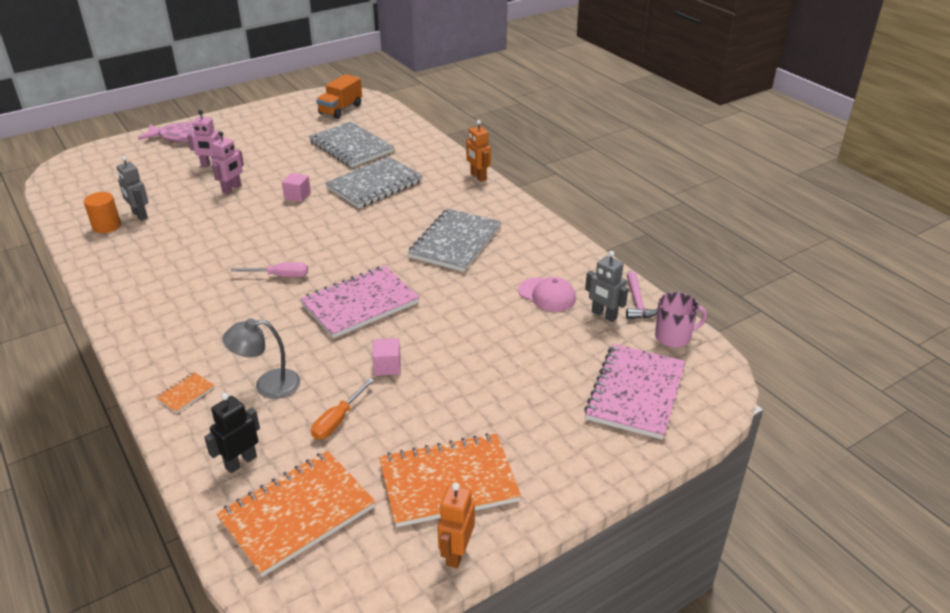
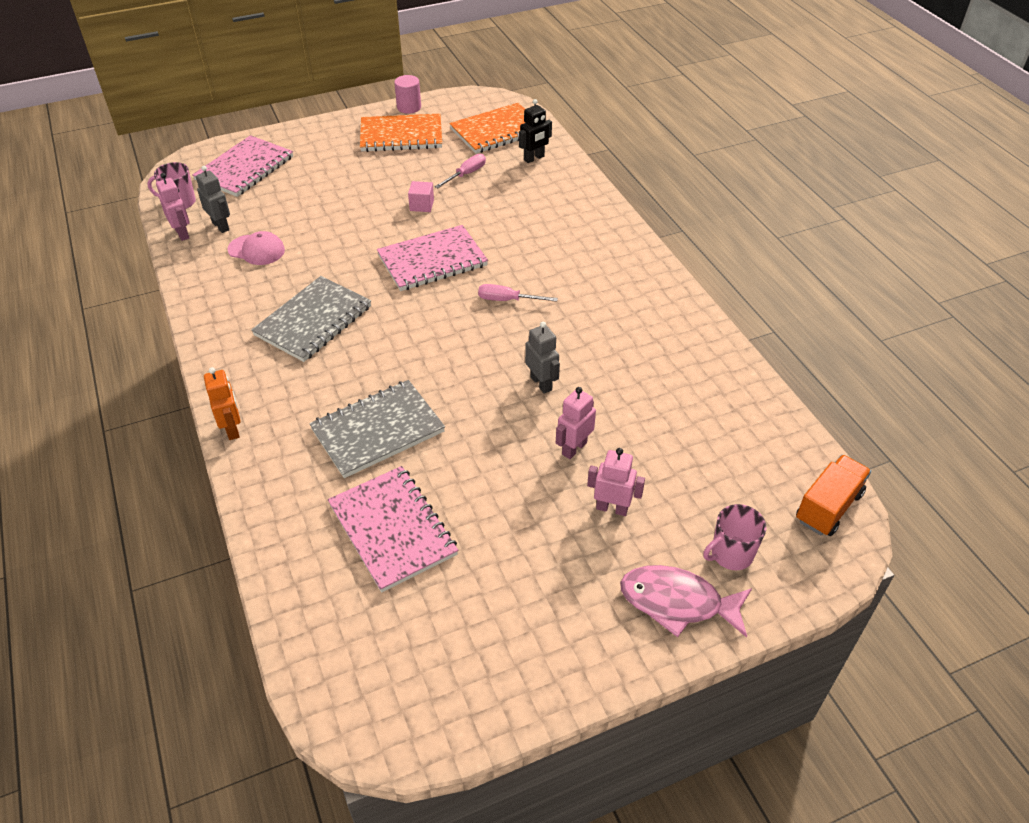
camera: 170 degrees left, 10 degrees up
orange cylinder [84,192,121,233] -> none
grey robot [116,156,148,221] -> grey robot moved to [525,322,560,394]
orange notebook [156,372,215,413] -> none
grey lamp [222,318,300,399] -> none
pink cube [282,173,311,202] -> none
grey notebook [309,122,394,167] -> pink notebook [328,466,458,593]
orange screwdriver [311,378,374,439] -> pink screwdriver [435,154,486,188]
orange truck [316,74,362,119] -> orange truck moved to [796,455,871,536]
orange robot [437,483,475,568] -> pink cylinder [394,75,421,114]
pink cap [518,277,576,312] -> pink cap turned 150 degrees clockwise [227,231,285,265]
pink hammer [626,272,658,319] -> pink robot [156,173,190,241]
none -> pink mug [703,504,766,570]

